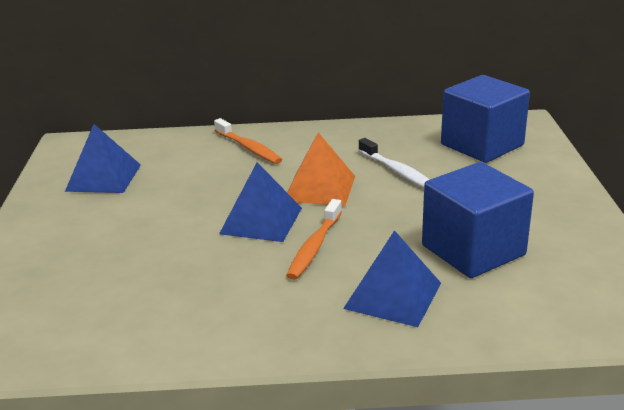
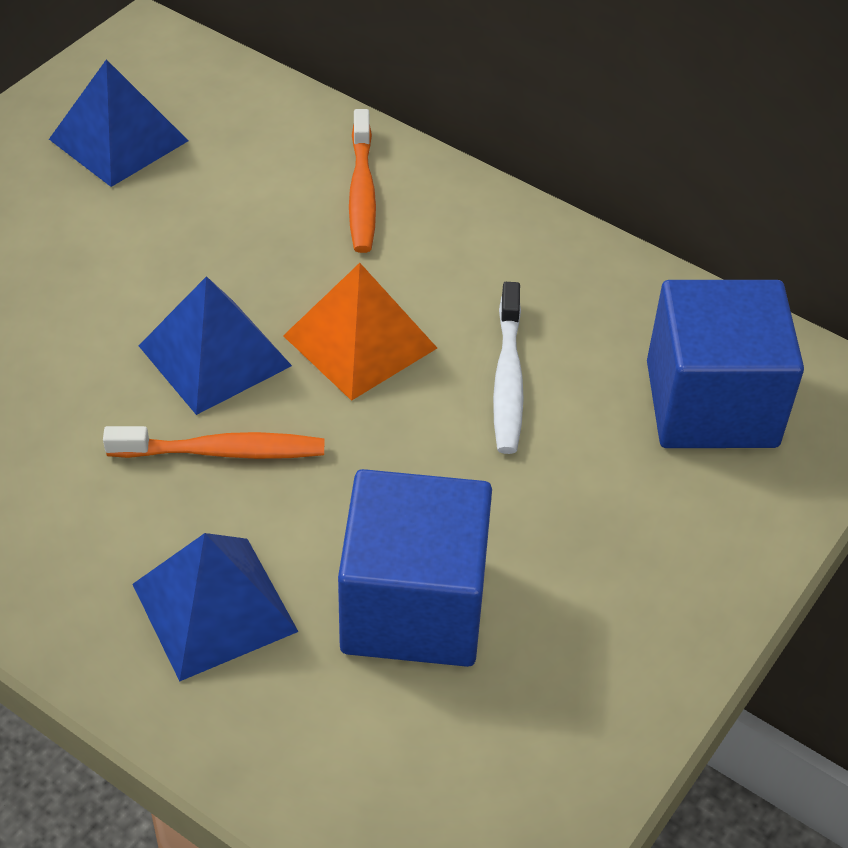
camera: 35 degrees right, 20 degrees up
orange toothbrush [286,199,342,280] -> orange toothbrush turned 150 degrees counterclockwise [103,426,325,459]

